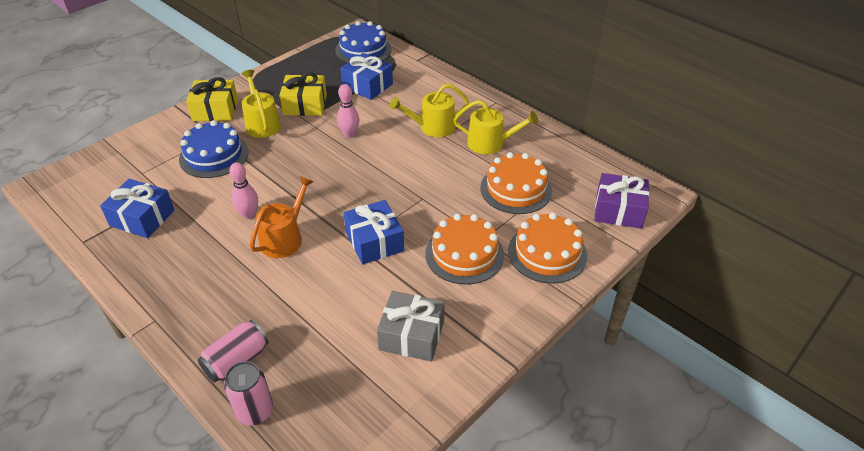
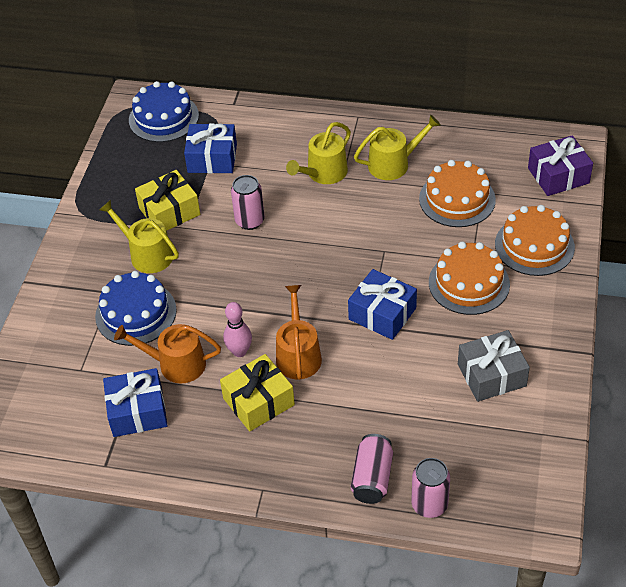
camera: 30 degrees left, 5 degrees up
yellow gift [186,77,238,121] -> yellow gift moved to [220,354,295,431]
pink bowling pin [337,84,359,138] -> pink can [231,175,265,230]
none -> orange watering can [114,324,221,383]

